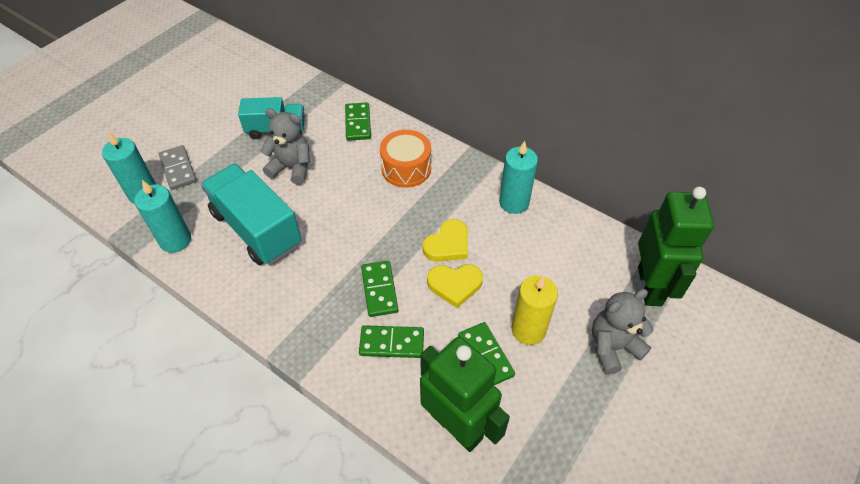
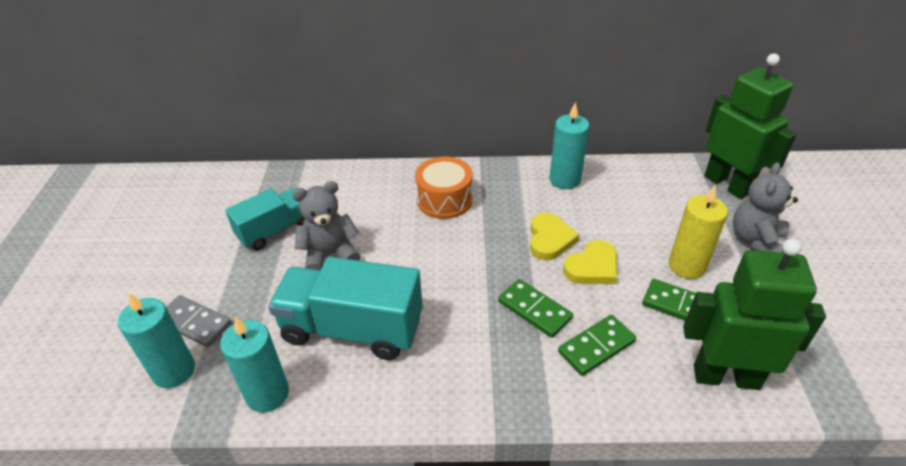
camera: 35 degrees left, 10 degrees down
green domino [345,103,371,141] -> none

